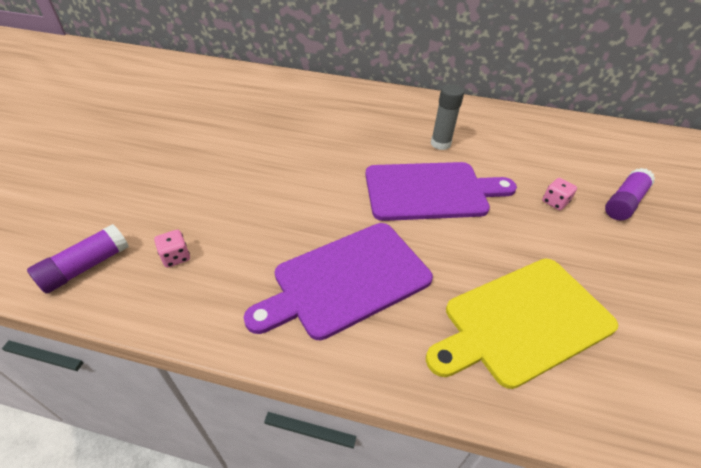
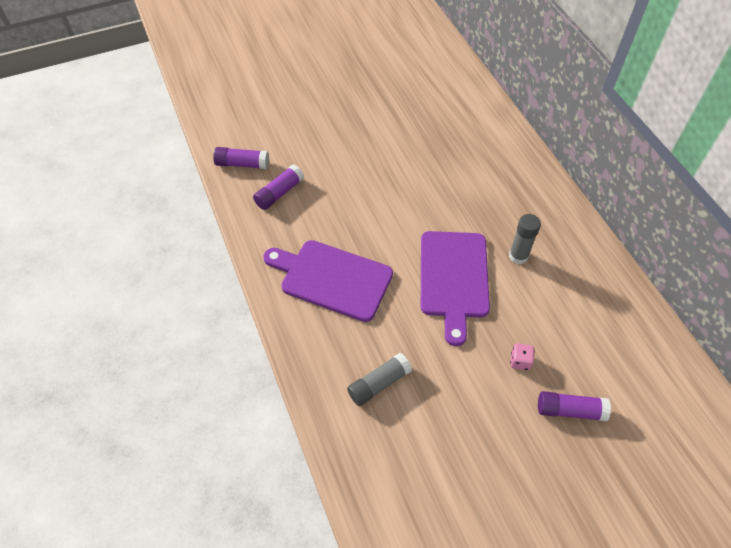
camera: 55 degrees right, 10 degrees up
pink dice [154,230,190,268] -> purple glue stick [253,165,304,210]
purple cutting board [365,162,517,221] -> purple cutting board turned 45 degrees clockwise [421,231,490,346]
yellow cutting board [426,259,618,389] -> grey glue stick [347,353,412,406]

